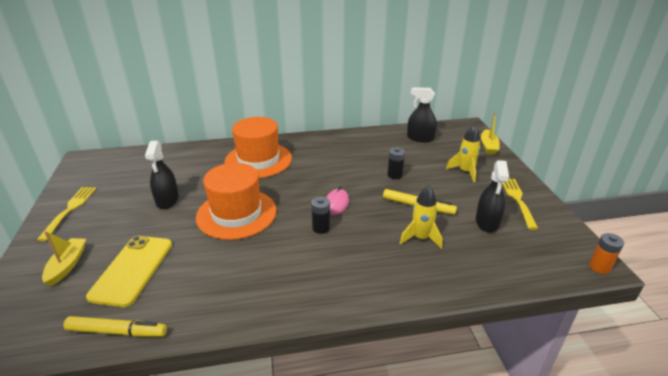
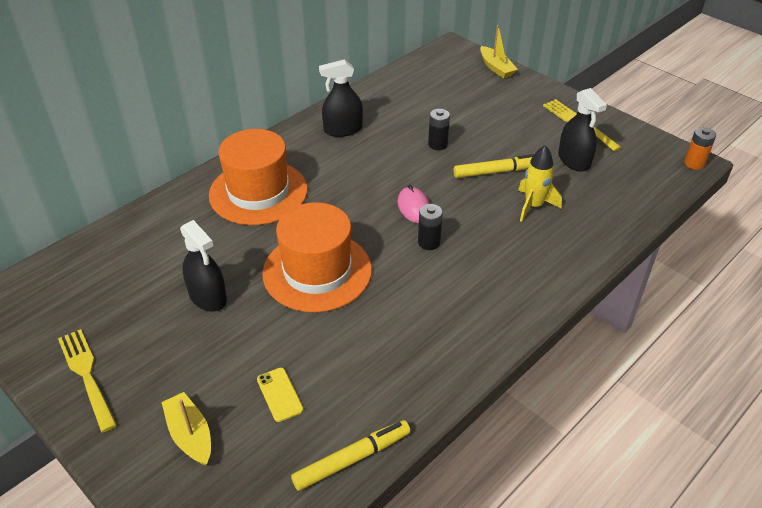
camera: 35 degrees left, 10 degrees up
yellow phone [86,236,172,307] -> yellow phone [257,368,303,422], size x0.48
black spray bottle [407,87,437,142] -> black spray bottle moved to [319,59,363,137]
yellow rocket [446,124,481,182] -> none

